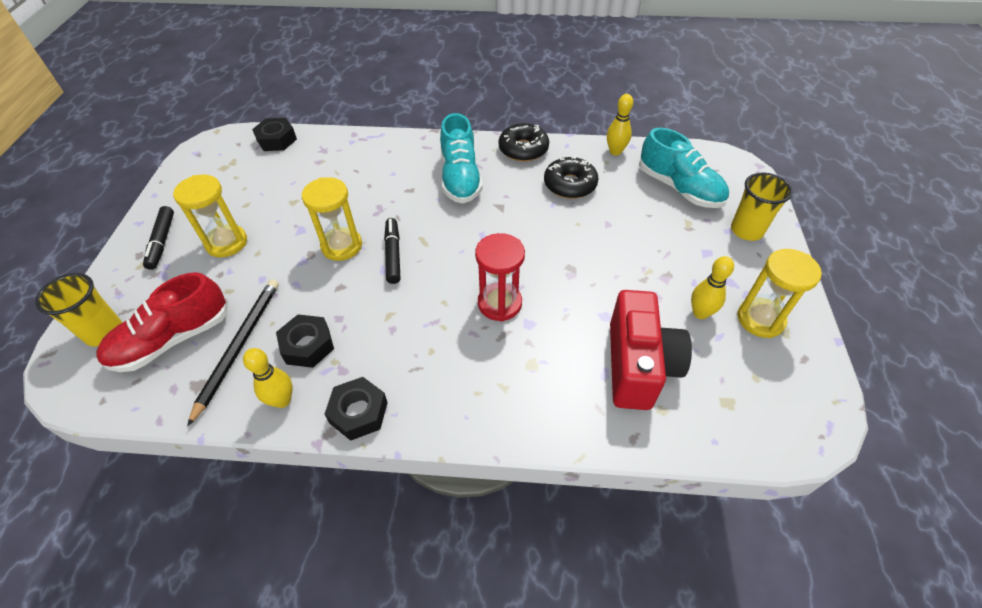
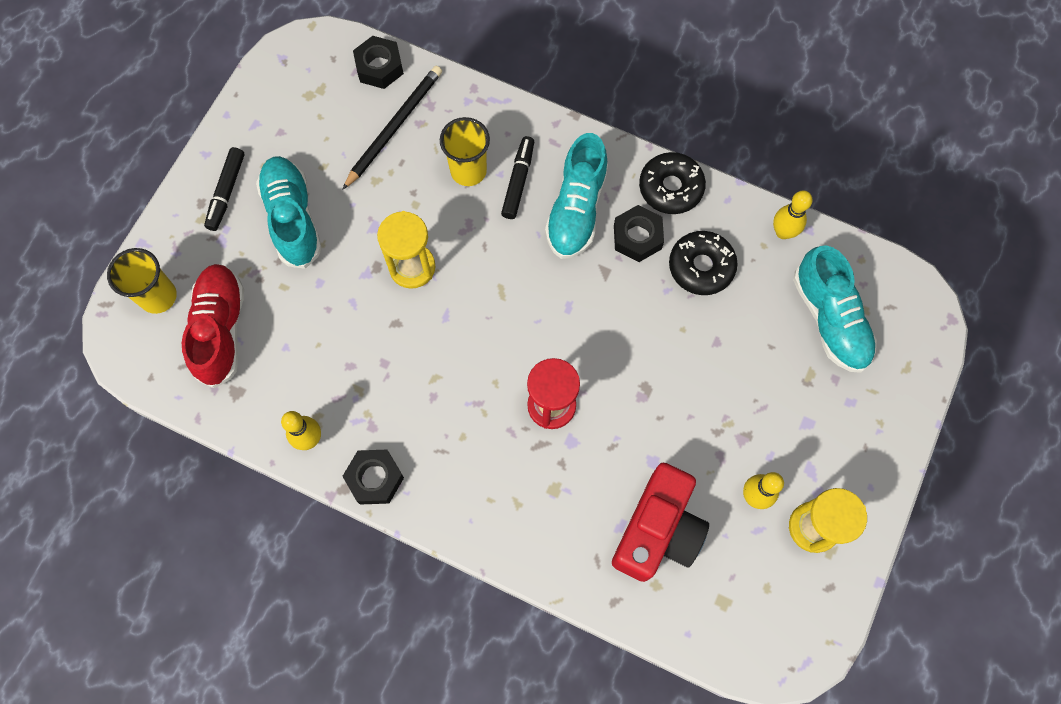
camera: 20 degrees right, 20 degrees up
red shoe [96,272,228,372] -> red shoe turned 105 degrees clockwise [182,264,244,388]
yellow hourglass [173,175,247,257] -> turquoise shoe [256,156,322,269]
black pencil [187,279,279,427] -> black pencil moved to [342,66,442,190]
black nut [276,314,334,368] -> black nut moved to [614,205,664,262]
black marker [384,218,400,284] -> black marker moved to [501,136,534,219]
yellow cup [731,173,793,241] -> yellow cup moved to [440,117,490,186]

